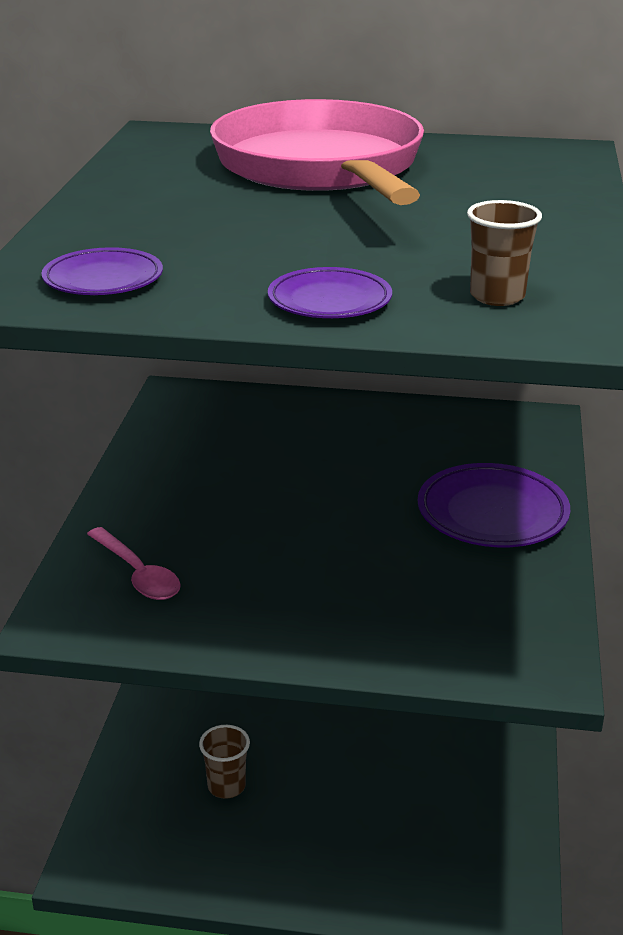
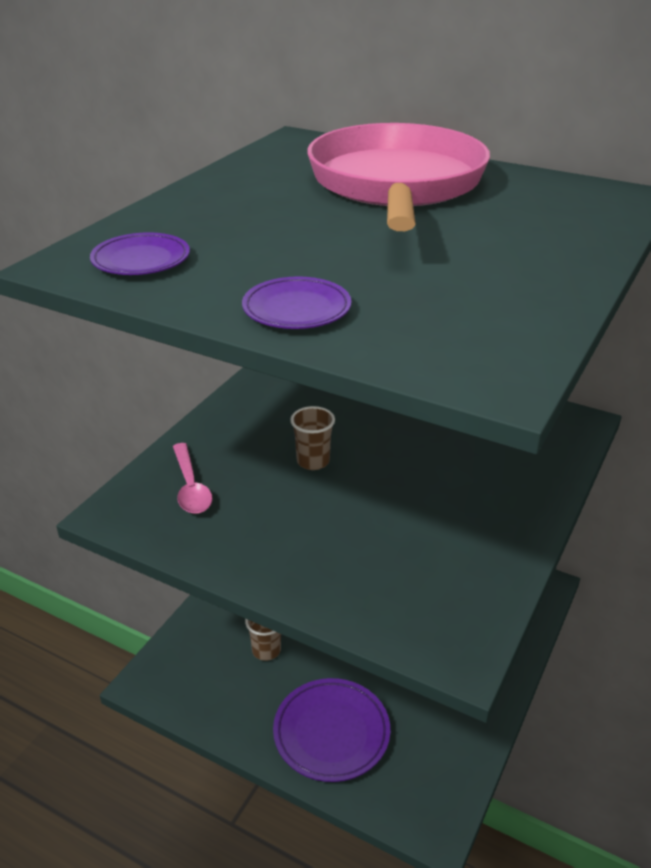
camera: 20 degrees right, 5 degrees up
purple plate [418,463,570,547] -> purple plate moved to [273,678,390,782]
brown cup [467,200,542,306] -> brown cup moved to [290,406,335,470]

